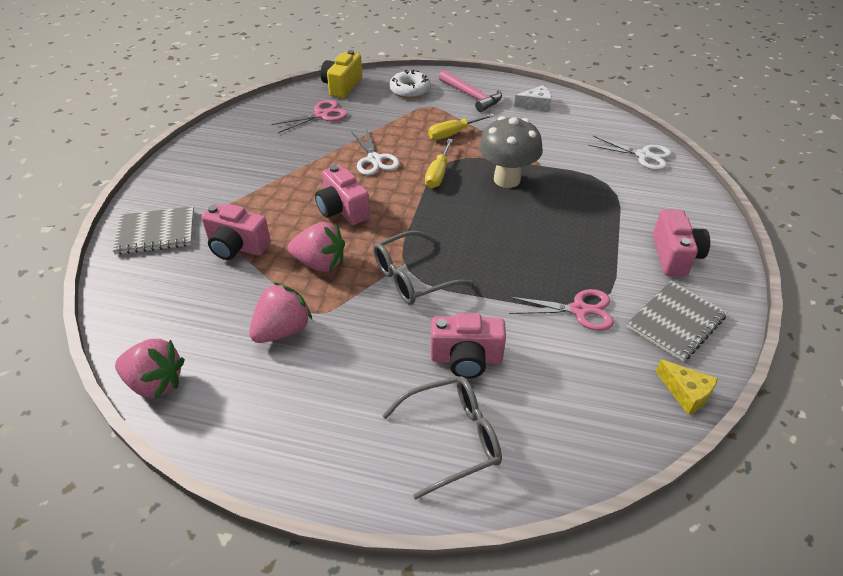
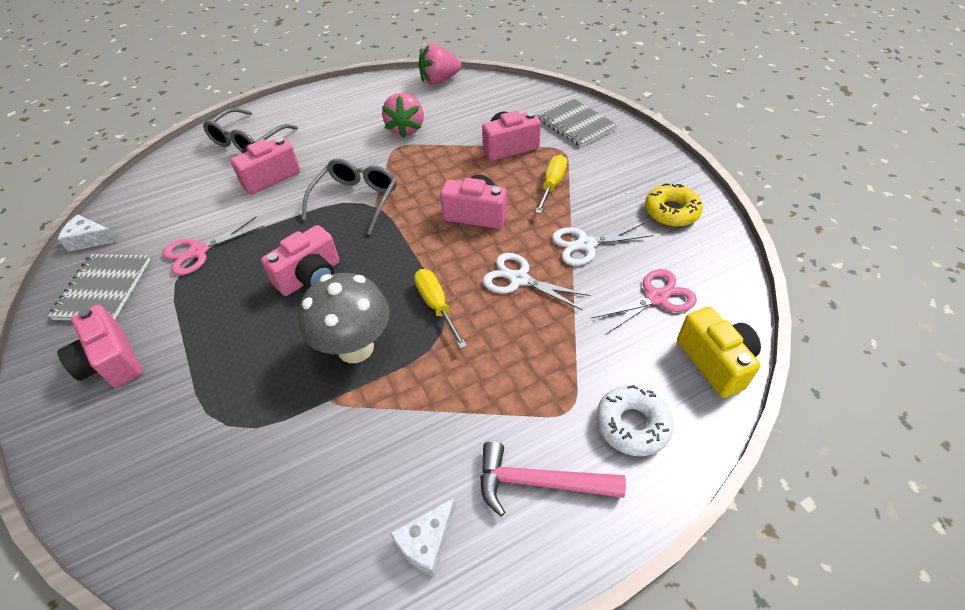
camera: 140 degrees right, 5 degrees up
grey notebook [113,206,194,255] -> grey notebook turned 75 degrees counterclockwise [537,98,618,147]
pink scissors [271,100,348,133] -> pink scissors turned 135 degrees counterclockwise [590,269,697,336]
pink strawberry [288,222,345,272] -> none
yellow screwdriver [428,113,495,140] -> yellow screwdriver moved to [535,154,567,214]
white scissors [588,136,672,170] -> white scissors moved to [552,223,654,266]
yellow cheese [656,359,718,415] -> white cheese [58,215,118,252]
none -> pink camera [261,225,339,296]
none -> yellow donut [645,183,703,227]

